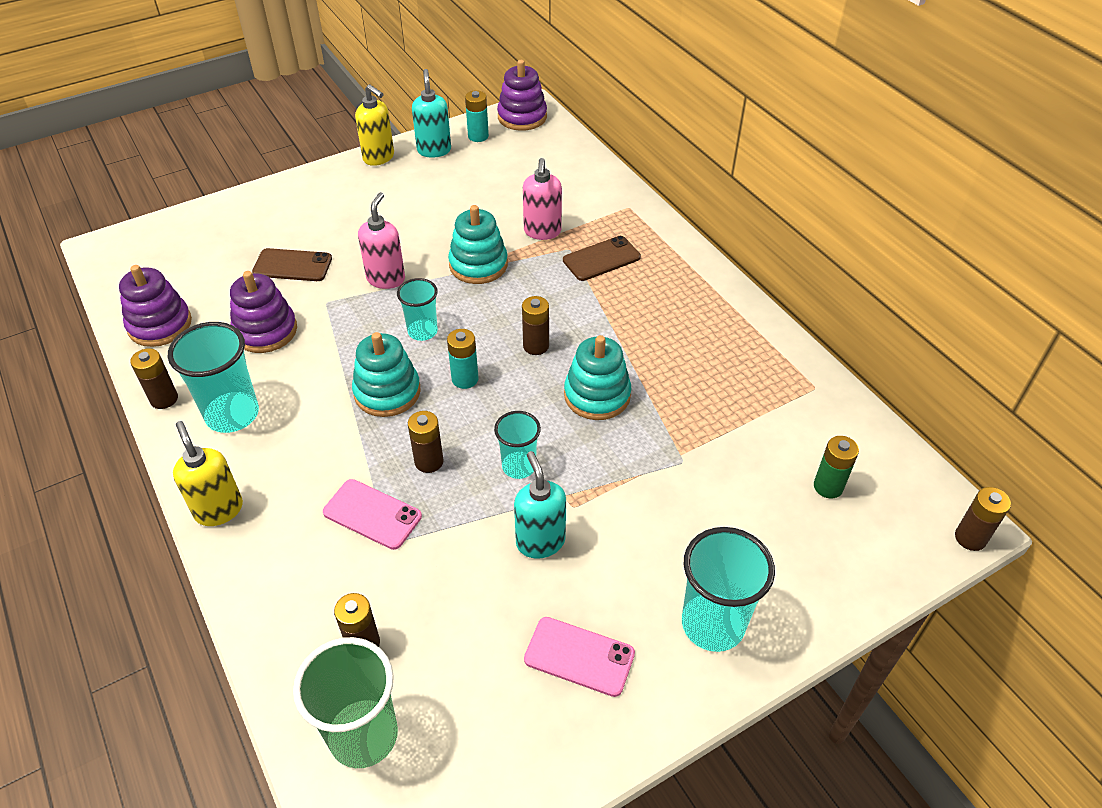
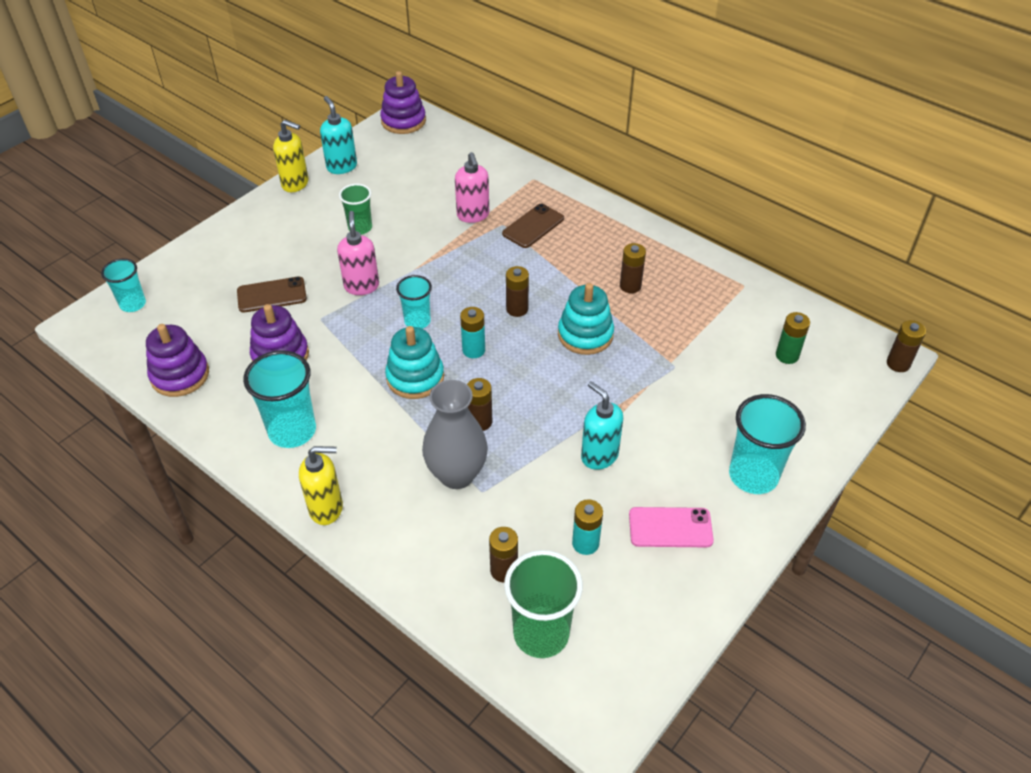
camera: 20 degrees left, 0 degrees up
brown battery [130,348,178,409] -> brown battery moved to [620,243,646,293]
yellow soap dispenser [173,421,243,526] -> yellow soap dispenser turned 135 degrees clockwise [299,446,343,525]
pink phone [323,479,422,550] -> grey vase [422,380,488,489]
turquoise stacking toy [448,205,508,284] -> none
turquoise battery [465,90,489,142] -> turquoise battery moved to [572,499,603,555]
turquoise cup [494,411,541,479] -> turquoise cup moved to [101,258,146,312]
none -> green cup [339,184,372,235]

